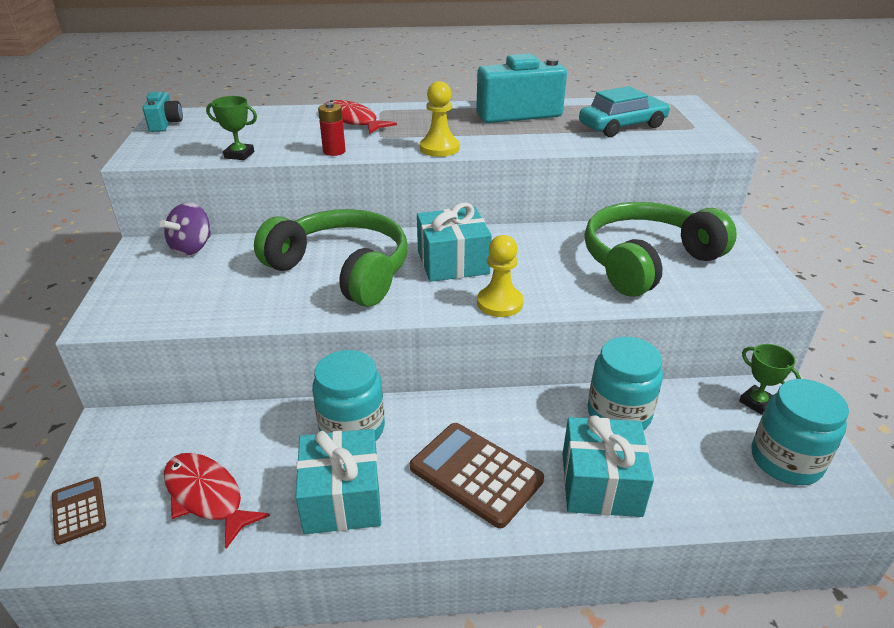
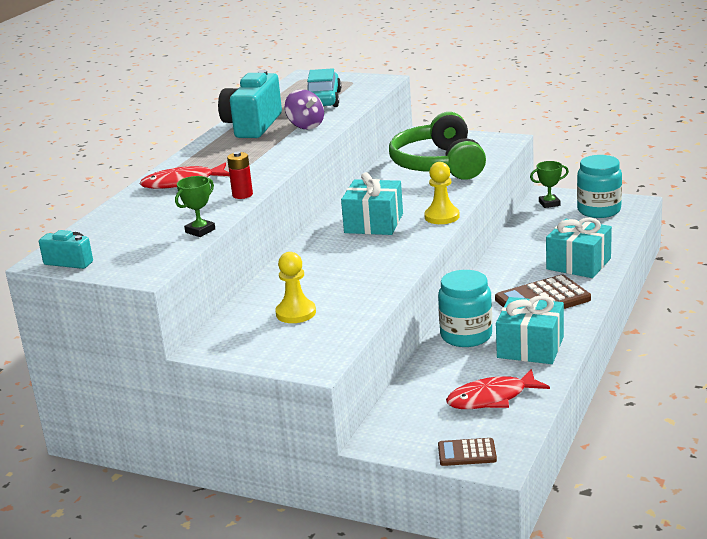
camera: 60 degrees left, 10 degrees down
purple spinning top [159,202,211,256] -> purple spinning top moved to [285,89,324,129]
green headphones [254,209,407,307] -> none
yellow pawn [420,81,459,157] -> yellow pawn moved to [275,252,316,323]
turquoise jar [587,337,663,430] -> none

